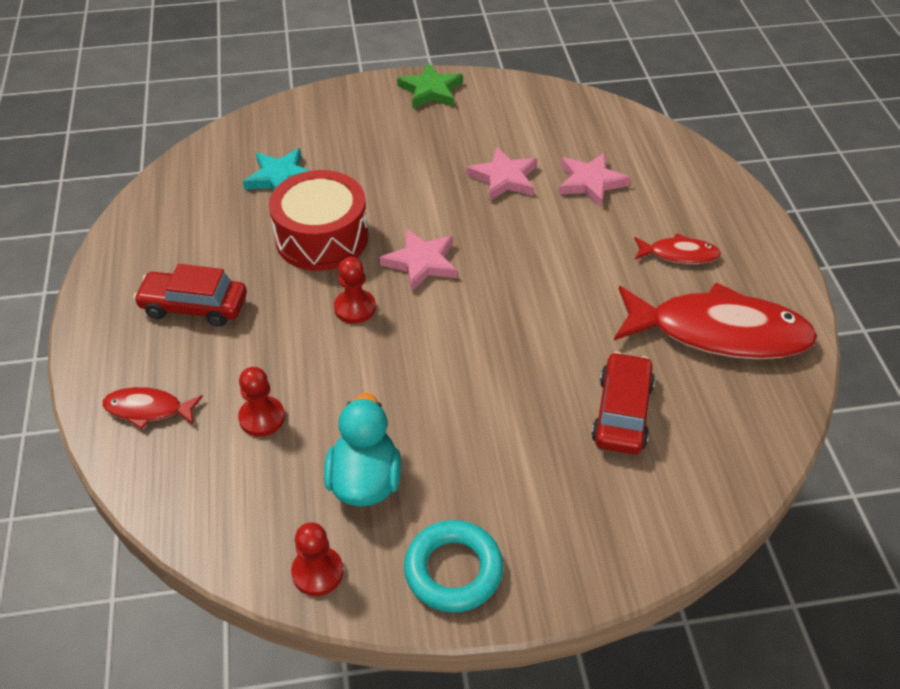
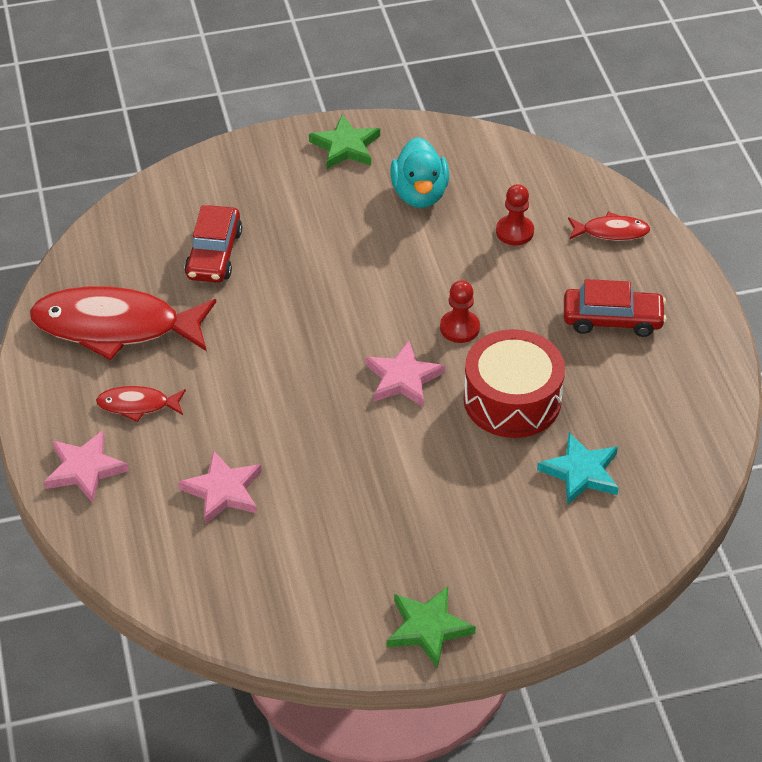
camera: 175 degrees right, 0 degrees up
red pawn [291,522,344,596] -> none
turquoise ring [404,520,503,612] -> green star [309,115,380,169]
pink star [466,147,537,201] -> pink star moved to [44,430,129,503]

